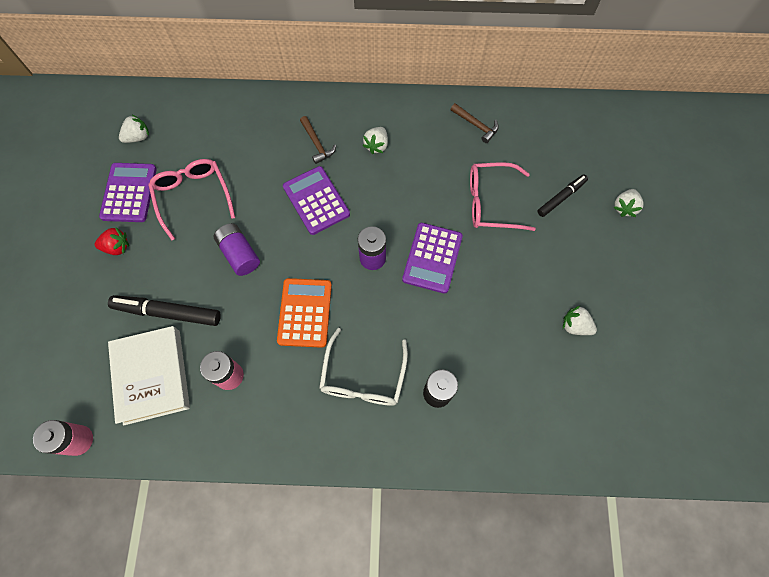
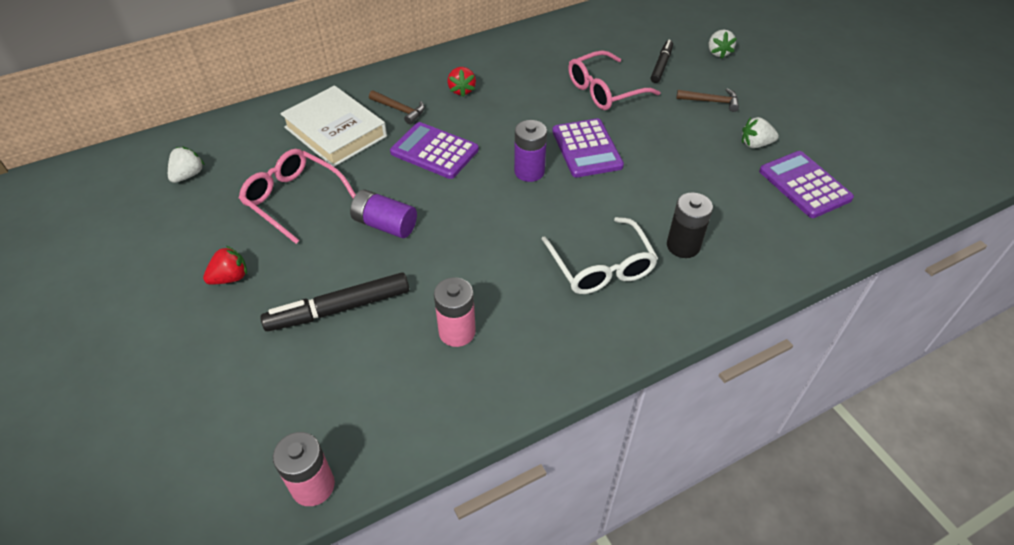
camera: 30 degrees left, 20 degrees down
purple calculator [99,163,157,222] -> purple calculator moved to [759,151,854,218]
white book [108,326,190,426] -> white book moved to [280,85,387,167]
orange calculator [277,278,332,348] -> none
white strawberry [363,127,388,154] -> red strawberry [447,67,476,97]
brown hammer [450,103,499,143] -> brown hammer moved to [676,88,739,112]

